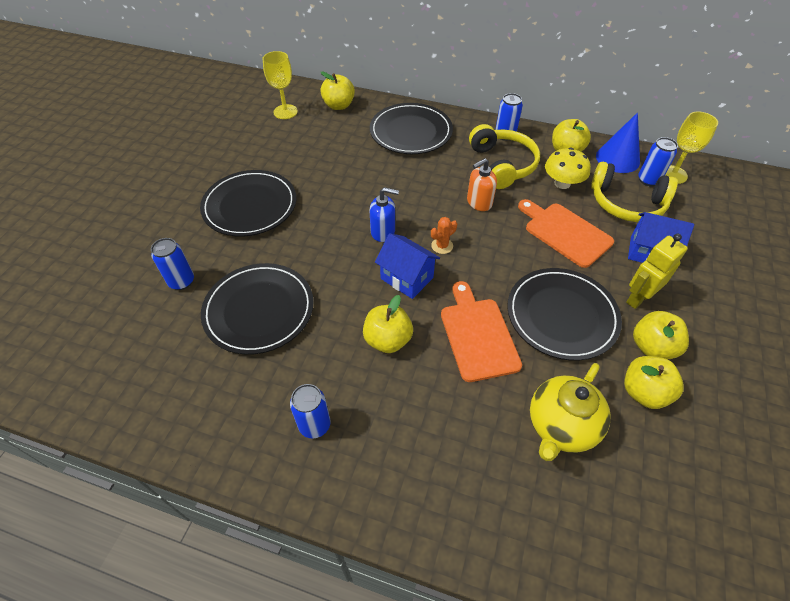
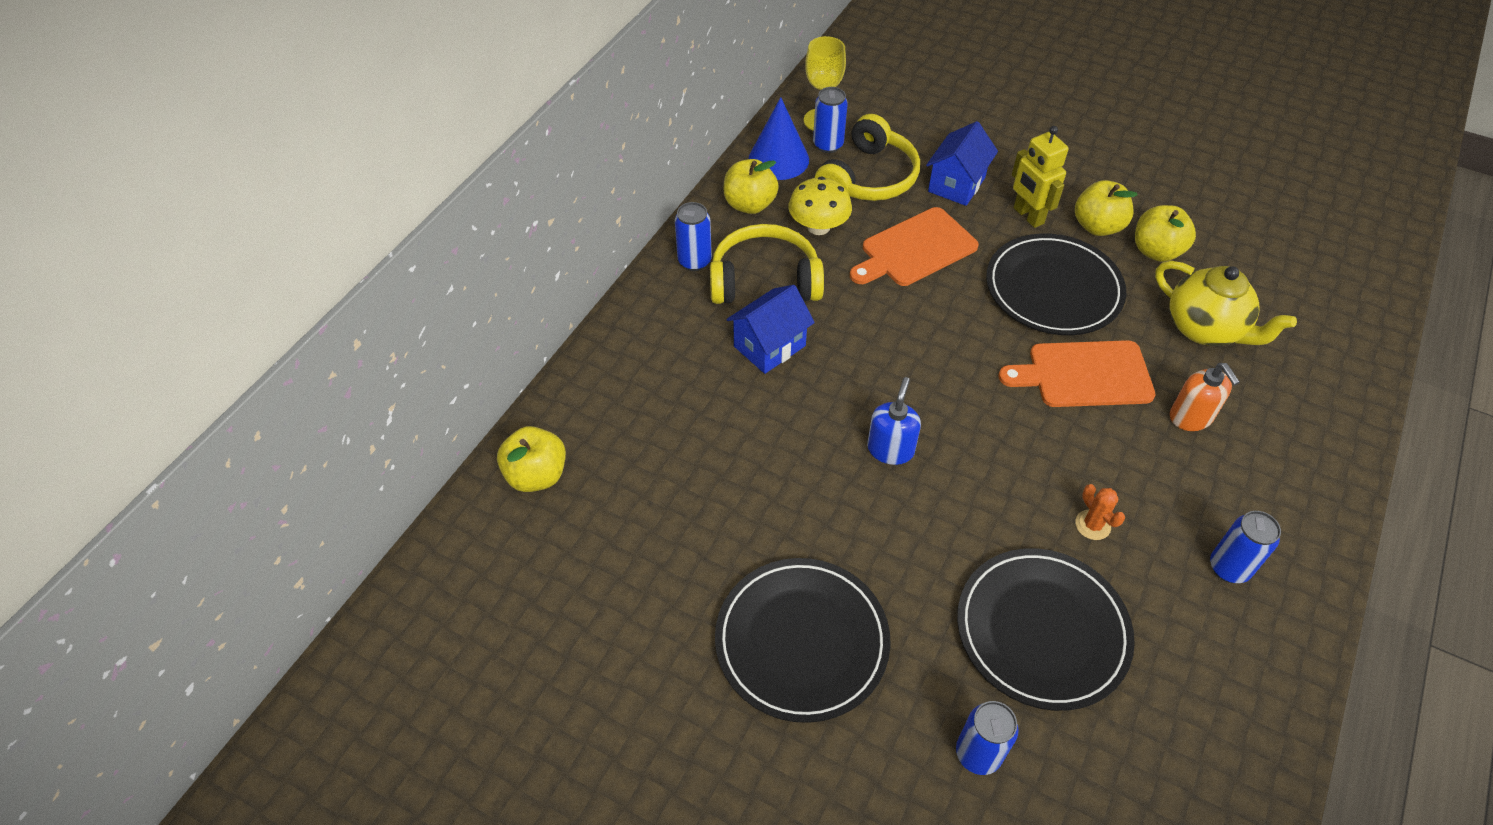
camera: 80 degrees left, 0 degrees up
yellow goblet [263,51,298,119] -> none
yellow apple [363,295,413,353] -> none
black plate [370,103,453,154] -> none
blue house [375,233,440,299] -> blue house moved to [727,285,815,374]
orange cactus [431,217,457,254] -> orange cactus moved to [1075,484,1125,540]
orange soap dispenser [467,158,497,211] -> orange soap dispenser moved to [1170,363,1240,431]

